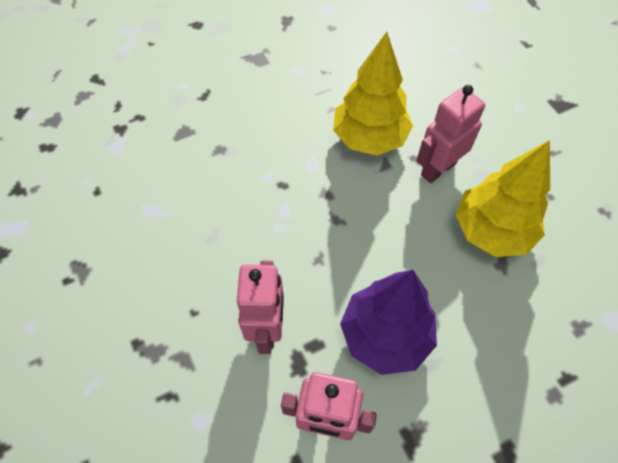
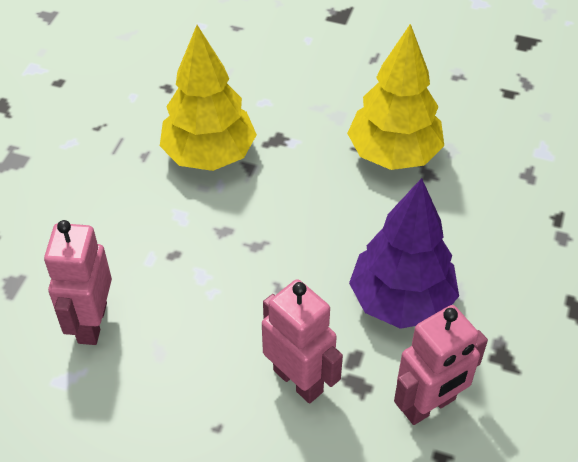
camera: 45 degrees left, 10 degrees down
pink robot [417,85,485,183] -> pink robot moved to [44,220,112,345]

